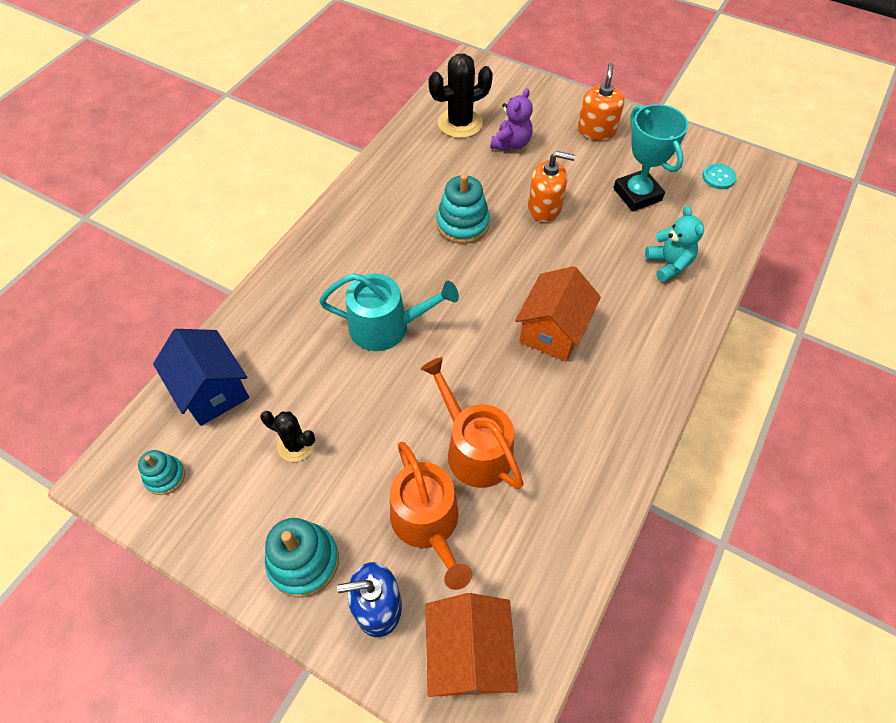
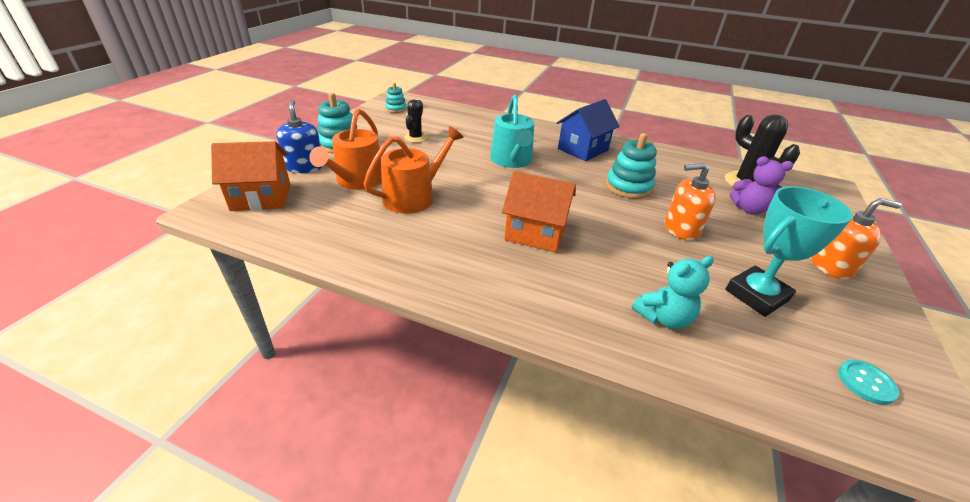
camera: 80 degrees right, 20 degrees down
blue house [153,329,249,426] -> blue house moved to [557,99,620,161]
orange watering can [390,442,472,590] -> orange watering can turned 45 degrees counterclockwise [309,108,382,190]
orange soap dispenser [528,151,575,222] -> orange soap dispenser turned 90 degrees clockwise [665,163,716,241]

